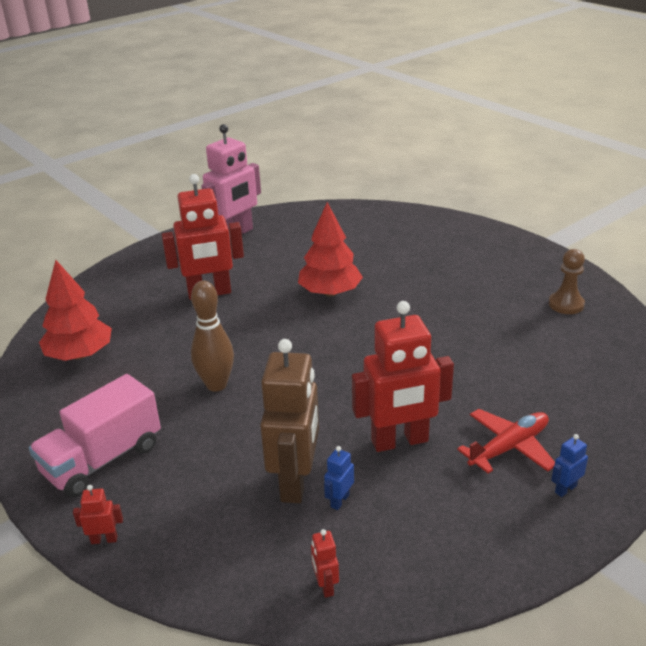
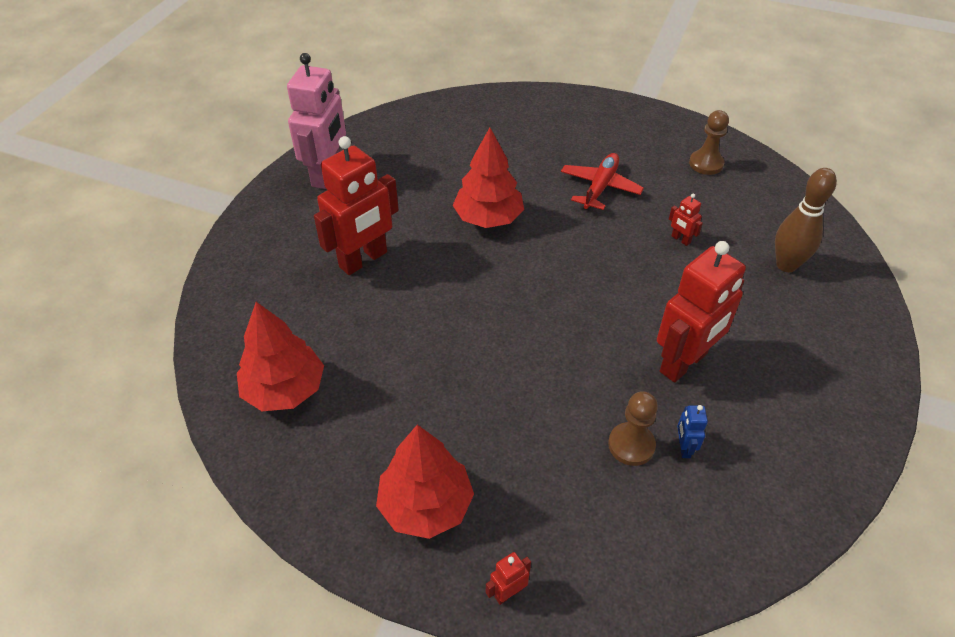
camera: 30 degrees left, 15 degrees up
pink truck [29,374,161,497] -> red tree [376,425,474,539]
brown bowling pin [191,281,234,391] -> brown bowling pin moved to [775,168,837,272]
brown robot [260,339,319,503] -> brown pawn [608,392,658,466]
red robot [311,529,339,598] -> red robot moved to [669,193,703,246]
red plane [457,409,555,473] -> red plane moved to [561,153,644,210]
blue robot [551,434,588,497] -> none

